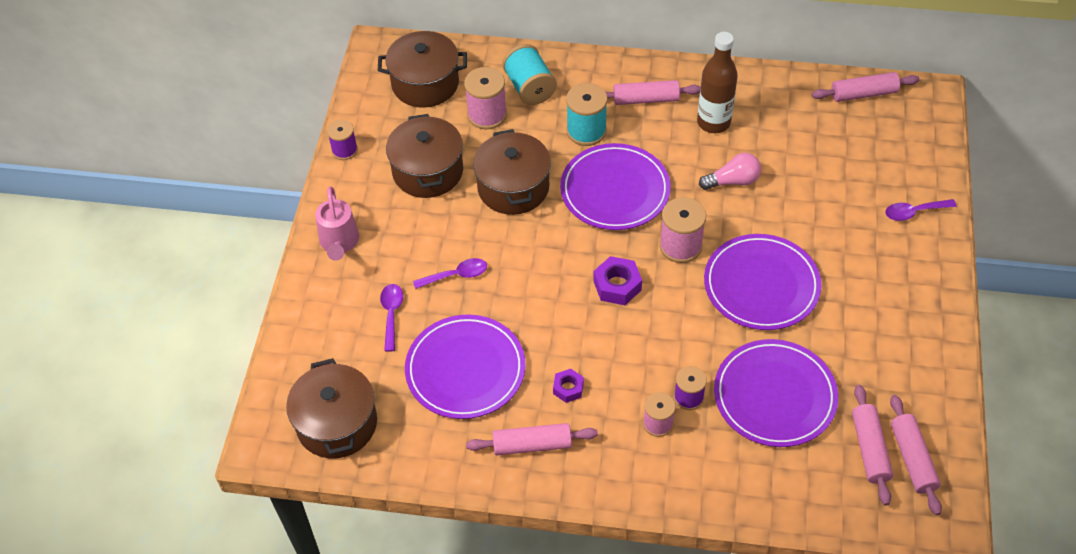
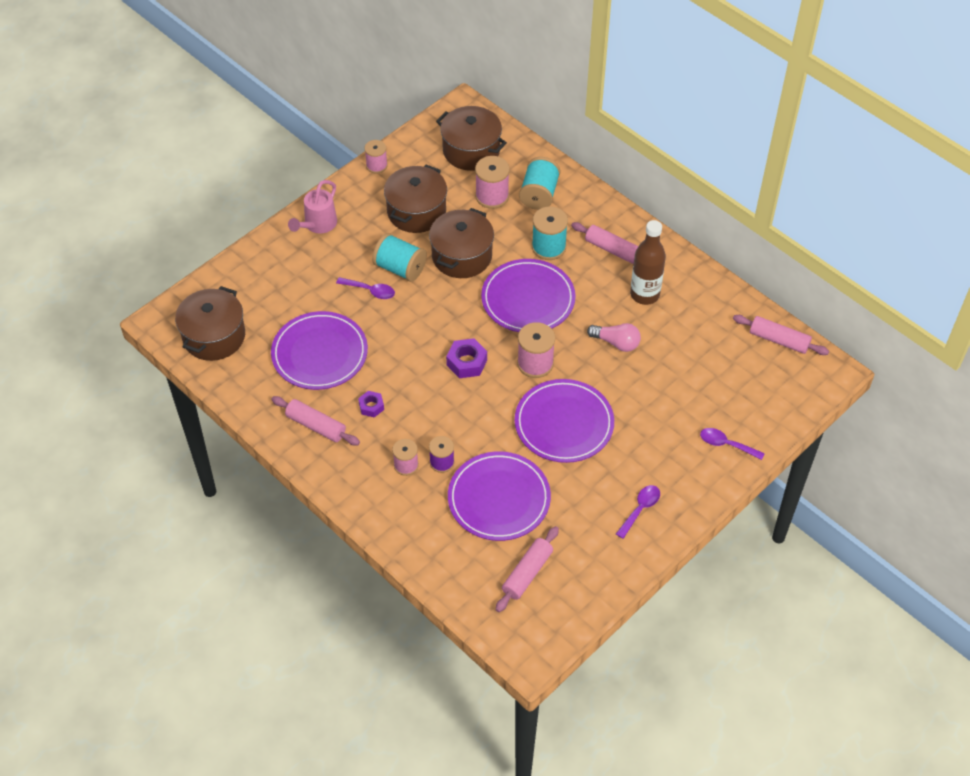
camera: 35 degrees right, 0 degrees up
purple spool [327,120,358,160] -> pink spool [365,140,388,174]
purple spoon [380,284,403,352] -> purple spoon moved to [616,485,660,539]
pink rolling pin [890,395,942,515] -> none
none -> turquoise spool [372,233,427,282]

